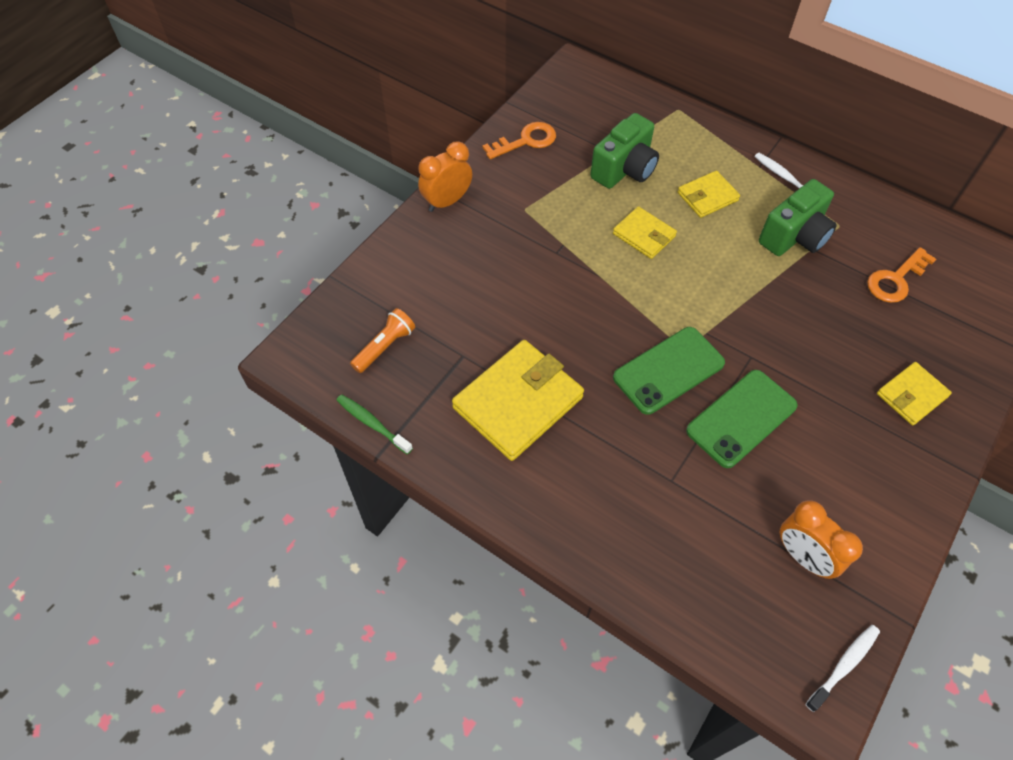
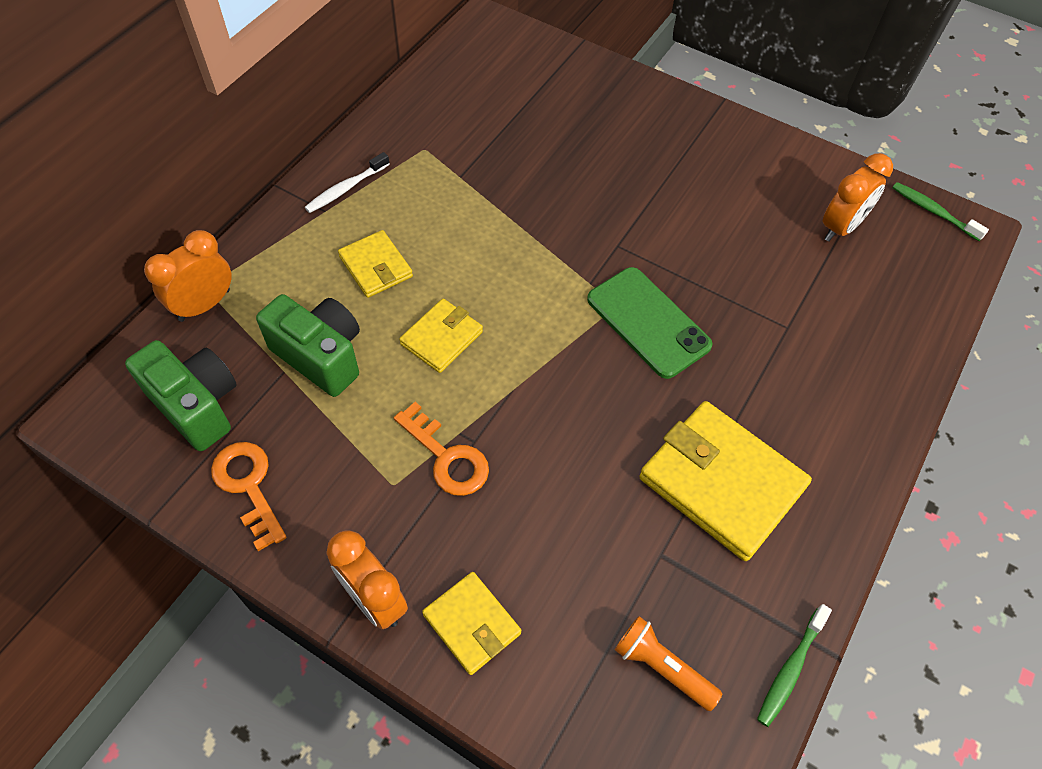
camera: 95 degrees left, 0 degrees up
green phone [686,370,798,468] -> none
green camera [759,179,837,256] -> green camera moved to [125,340,237,451]
white toothbrush [806,625,880,712] -> green toothbrush [892,182,989,241]
orange key [867,247,936,303] -> orange key moved to [394,402,489,496]
yellow wallet [877,362,952,425] -> yellow wallet moved to [422,572,521,675]
none -> orange clock [144,230,232,322]

